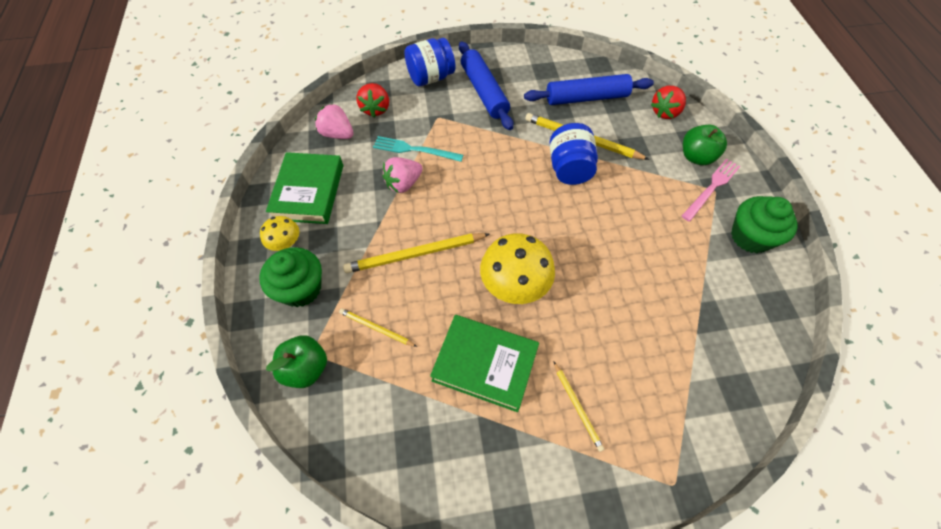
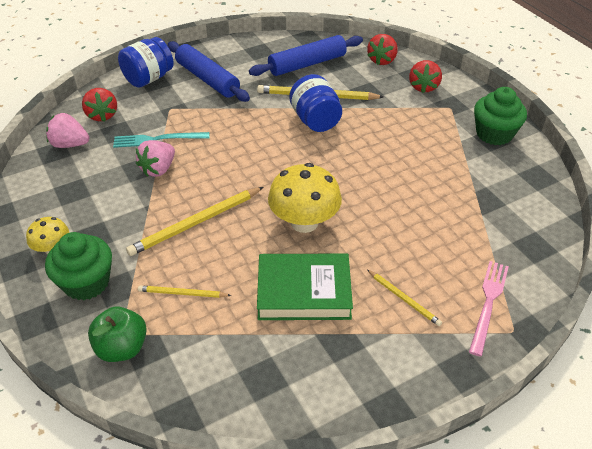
camera: 20 degrees left, 15 degrees down
green book [266,152,343,224] -> none
pink fork [682,158,740,222] -> pink fork moved to [469,261,509,357]
green apple [683,125,727,165] -> red strawberry [409,60,442,93]

